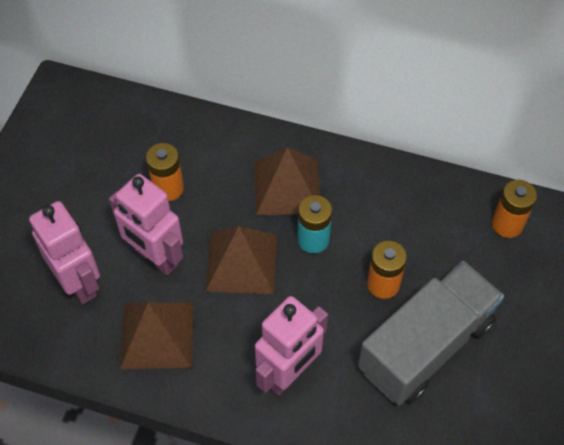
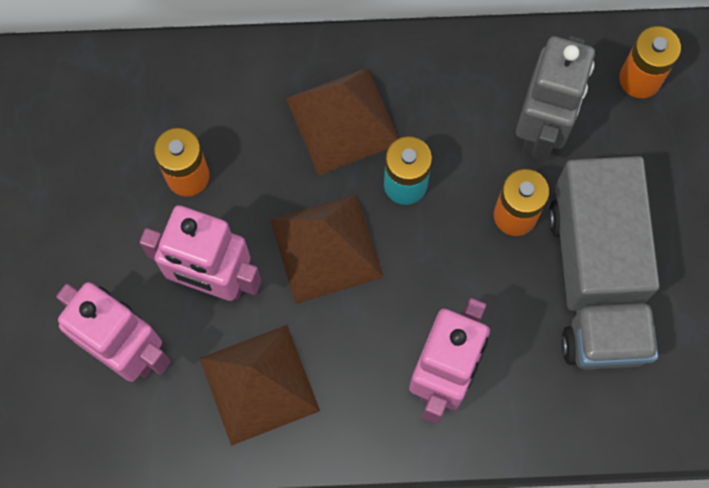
camera: 20 degrees left, 15 degrees up
grey truck [358,261,504,405] -> grey truck turned 150 degrees clockwise [548,156,660,370]
none -> grey robot [516,36,595,161]

